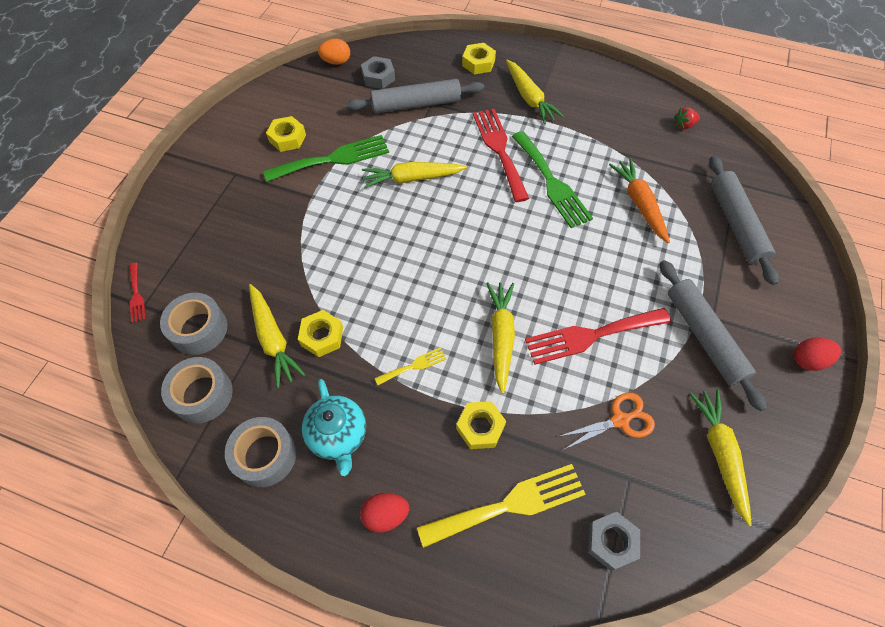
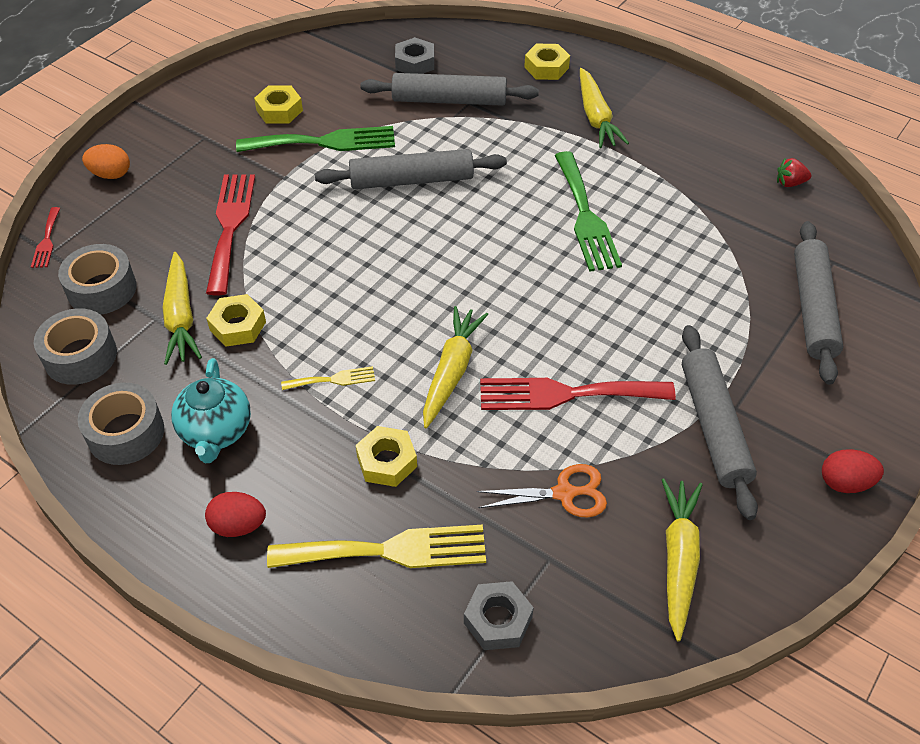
camera: 15 degrees right, 10 degrees down
orange egg [318,39,350,65] -> orange egg moved to [82,144,130,179]
yellow carrot [362,162,467,188] -> grey rolling pin [315,149,507,189]
red fork [473,109,529,202] -> red fork moved to [206,175,255,295]
orange carrot [609,158,670,243] -> none

